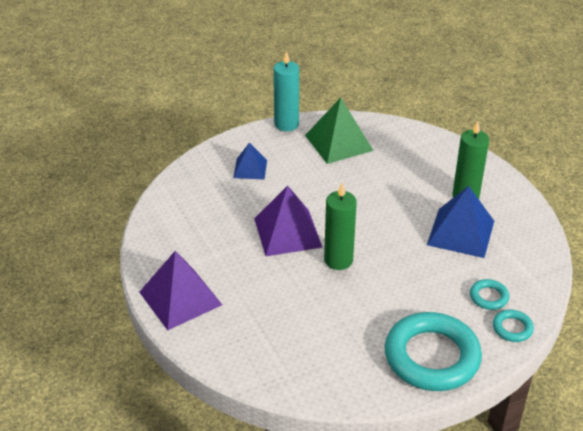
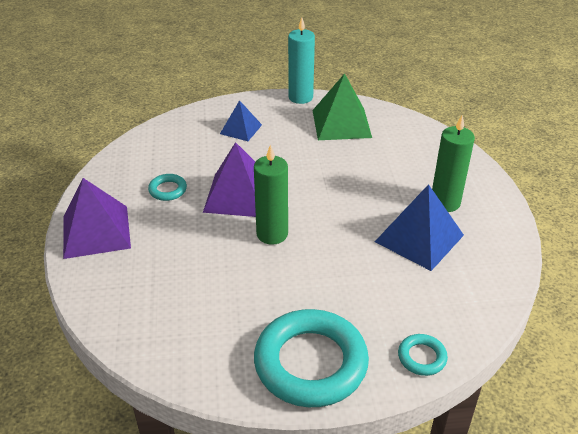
camera: 20 degrees right, 0 degrees up
turquoise ring [470,279,509,310] -> turquoise ring moved to [148,174,187,201]

